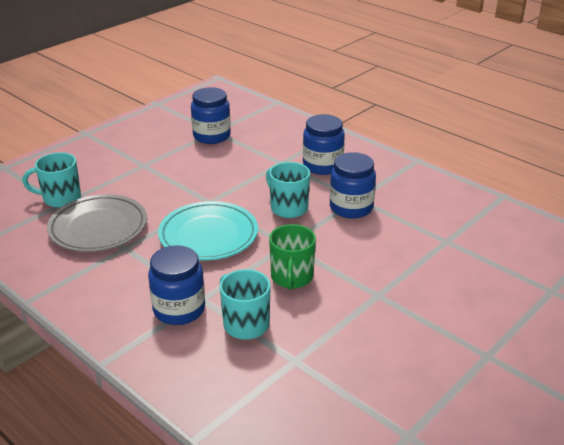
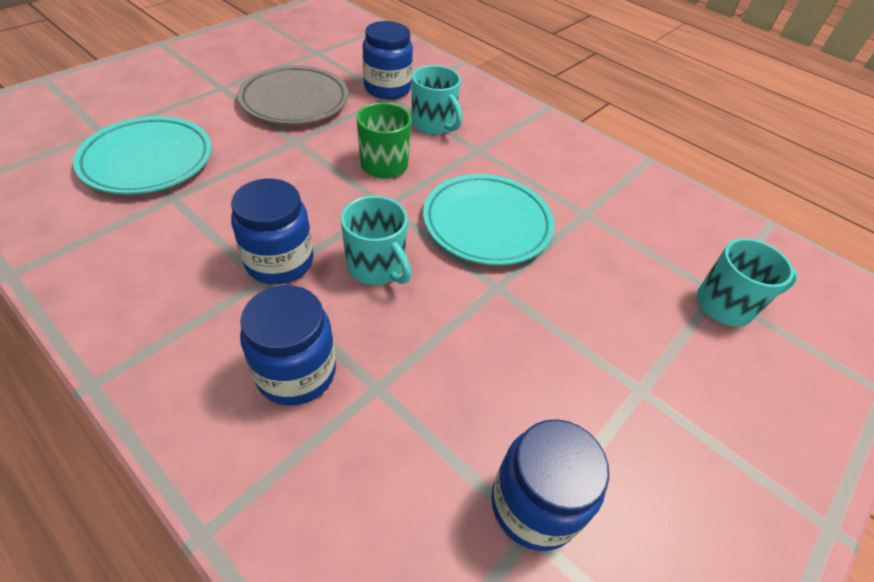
camera: 175 degrees right, 15 degrees up
grey plate [47,194,147,252] -> grey plate moved to [237,65,349,125]
blue jar [148,245,205,325] -> blue jar moved to [363,21,413,99]
none -> turquoise plate [73,116,212,195]

